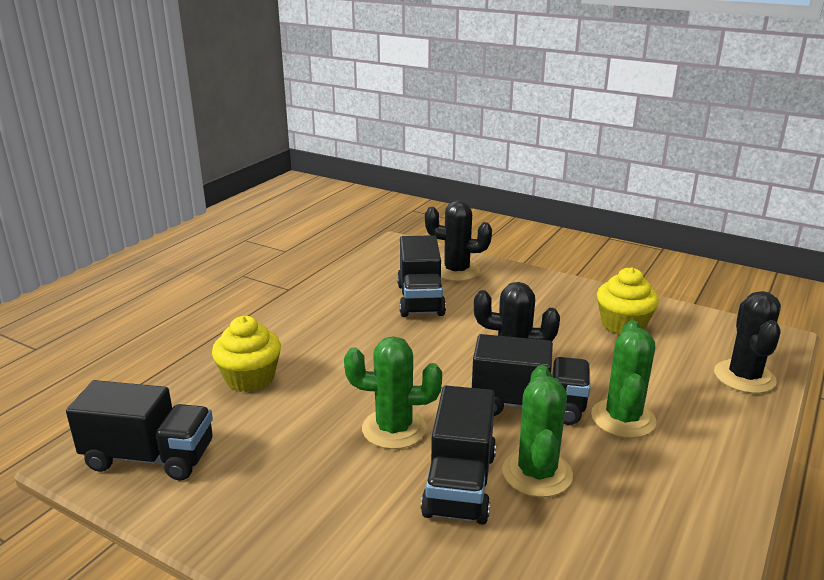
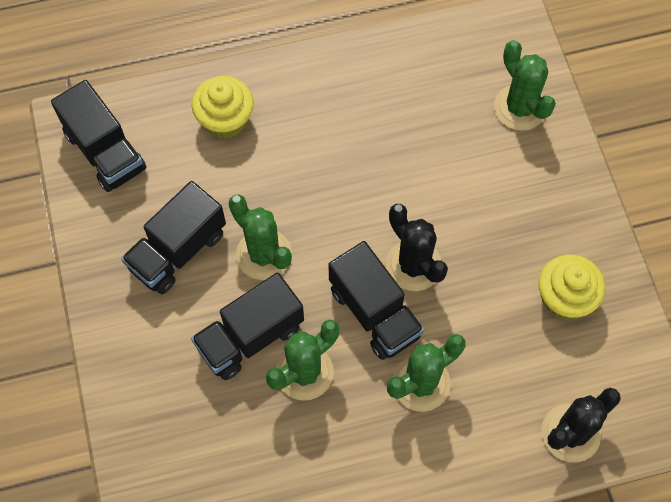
camera: 45 degrees right, 40 degrees up
black truck [397,235,446,317] -> black truck moved to [121,181,226,294]
black cactus [425,200,492,281] -> green cactus [494,40,556,131]

